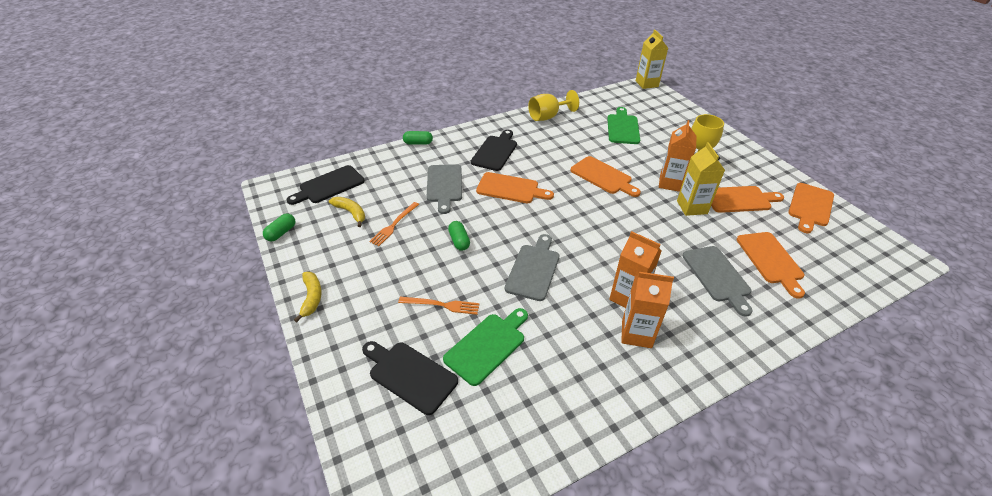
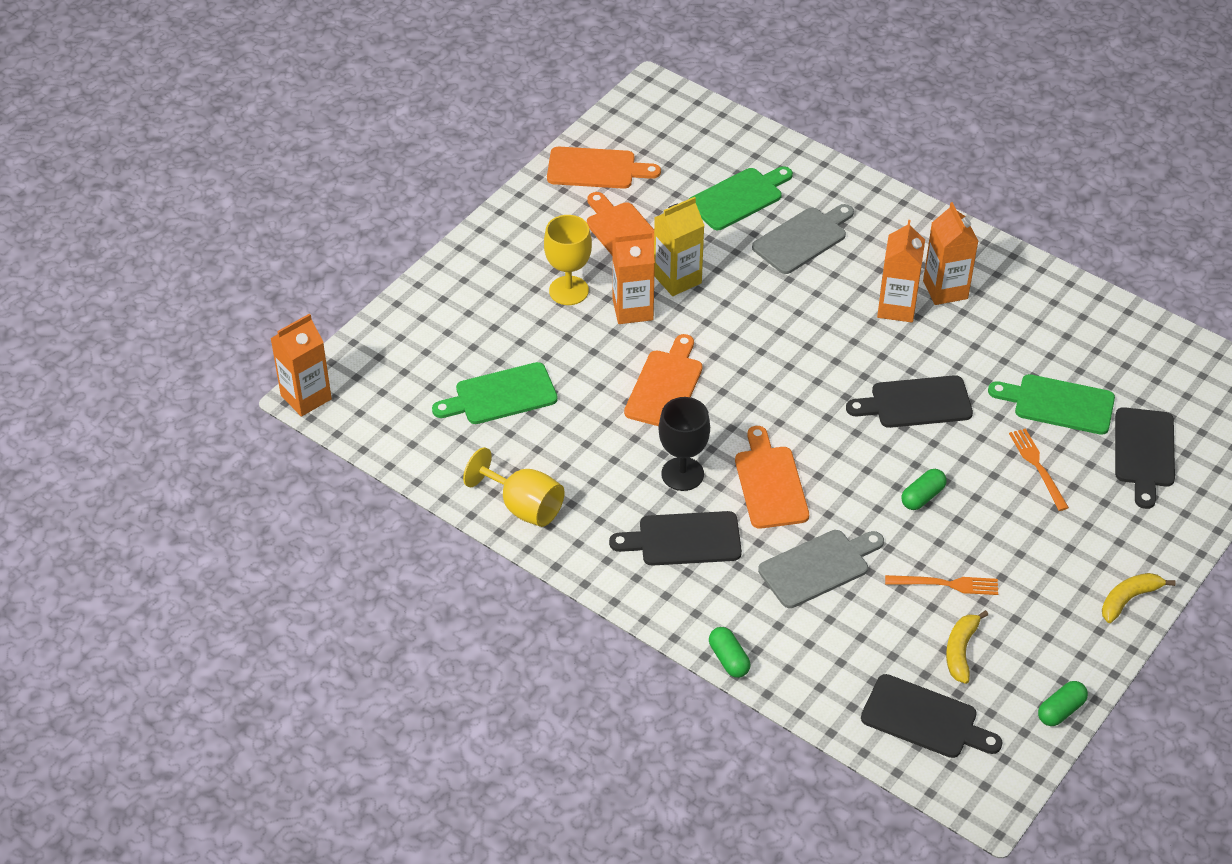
camera: 115 degrees left, 5 degrees up
green capsule [263,213,295,241] -> green capsule turned 45 degrees counterclockwise [1038,681,1088,726]
grey cutting board [505,234,559,301] -> black cutting board [846,375,973,428]
yellow carton [636,30,668,89] -> orange carton [270,313,332,417]
orange cutting board [737,232,805,299] -> green cutting board [689,166,793,230]
none -> black goblet [658,397,710,491]

